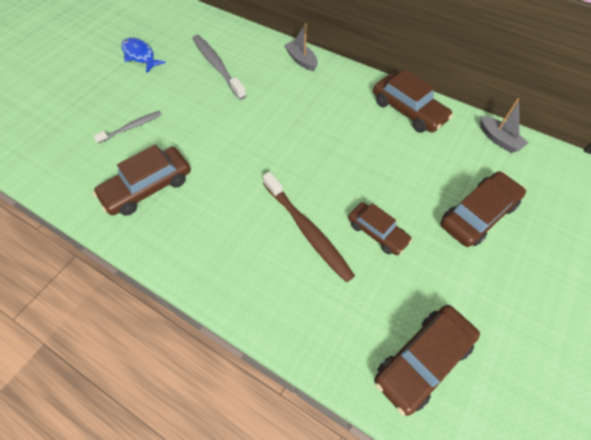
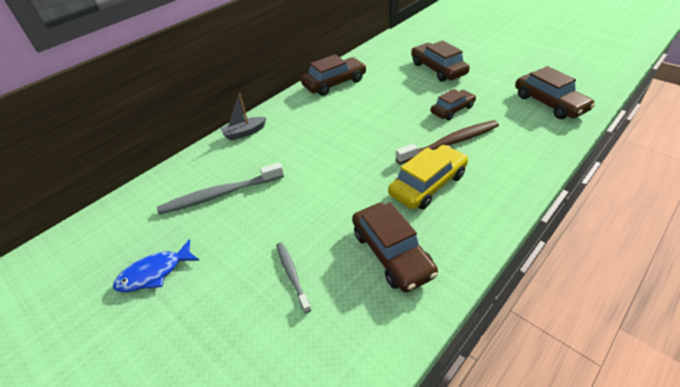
camera: 75 degrees left, 15 degrees down
grey boat [480,98,528,153] -> none
none -> yellow car [388,145,468,209]

